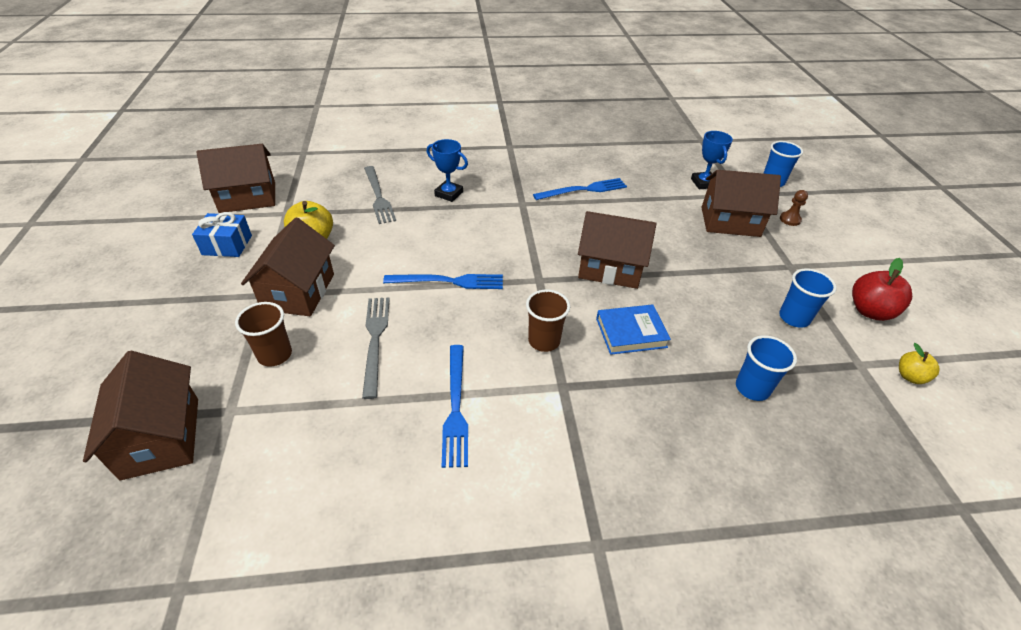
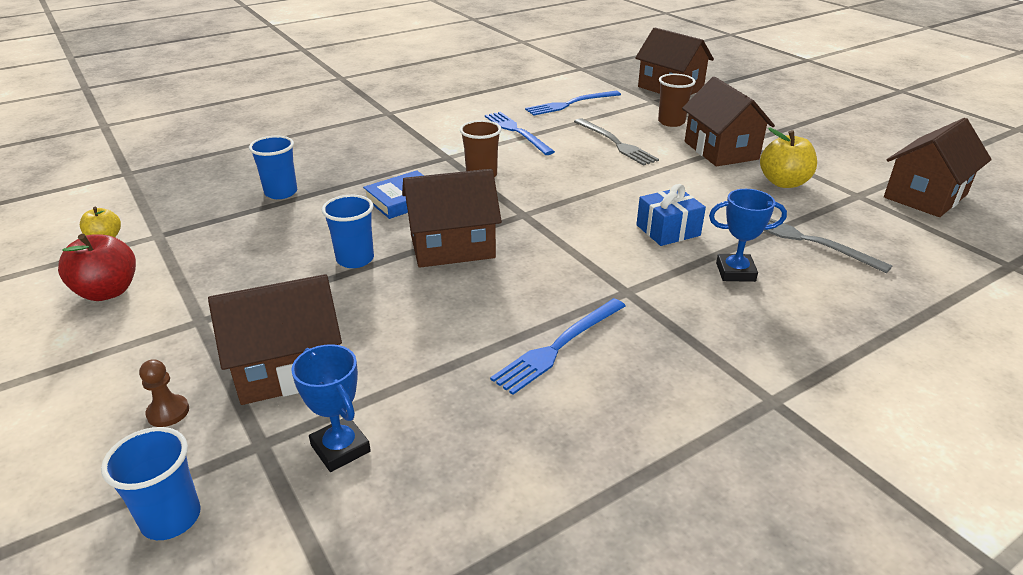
camera: 155 degrees right, 10 degrees down
blue gift [192,212,252,257] -> blue gift moved to [636,184,706,246]
blue fork [383,274,503,289] -> blue fork moved to [525,91,621,116]
blue cup [779,269,837,327] -> blue cup moved to [322,195,374,268]

